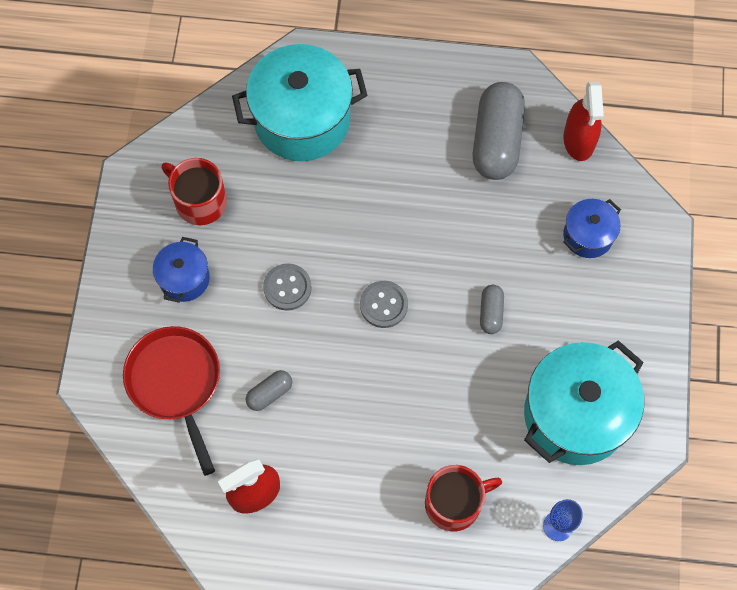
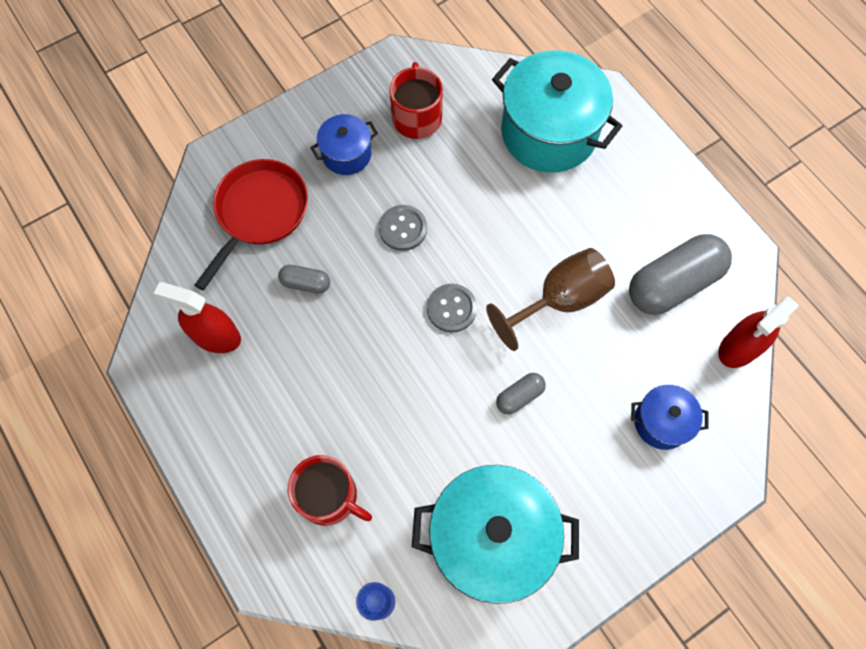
camera: 50 degrees right, 0 degrees up
none -> brown goblet [486,248,615,351]

